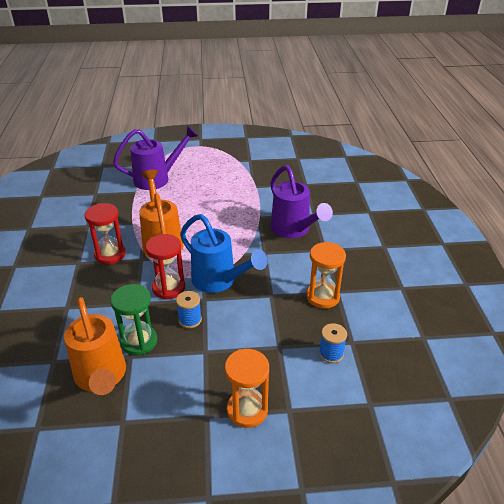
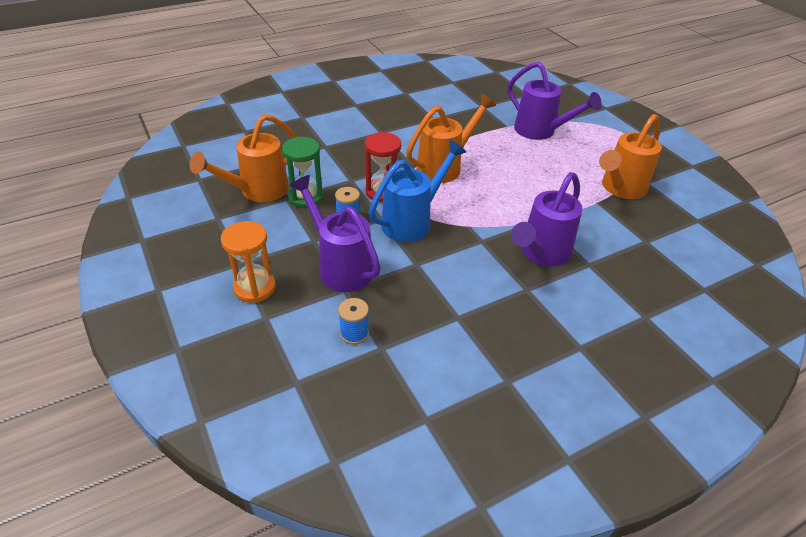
camera: 65 degrees right, 5 degrees up
red hourglass [85,203,126,264] -> none
blue watering can [180,214,268,293] -> blue watering can turned 150 degrees counterclockwise [368,140,466,242]
orange hourglass [306,242,346,309] -> none
none -> purple watering can [289,175,381,292]
none -> orange watering can [599,114,662,199]

